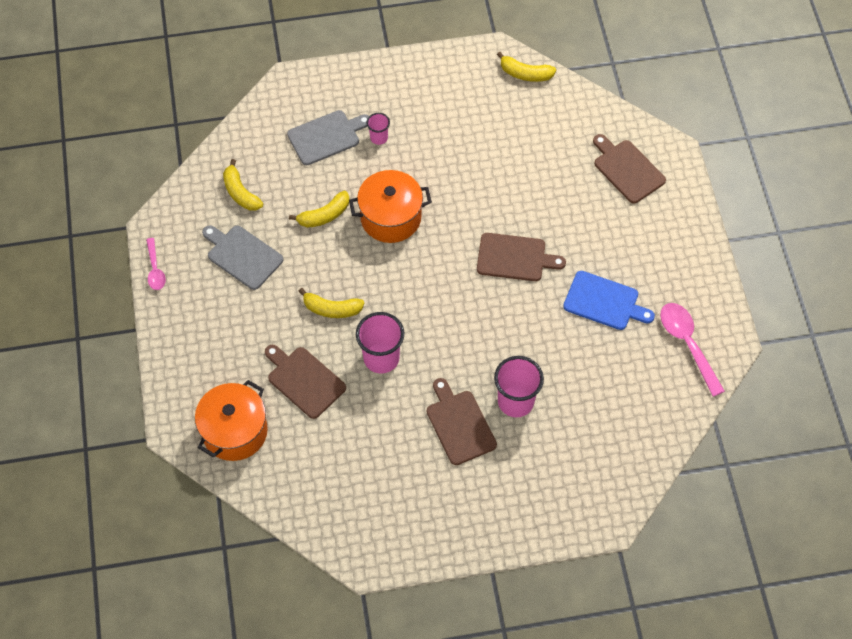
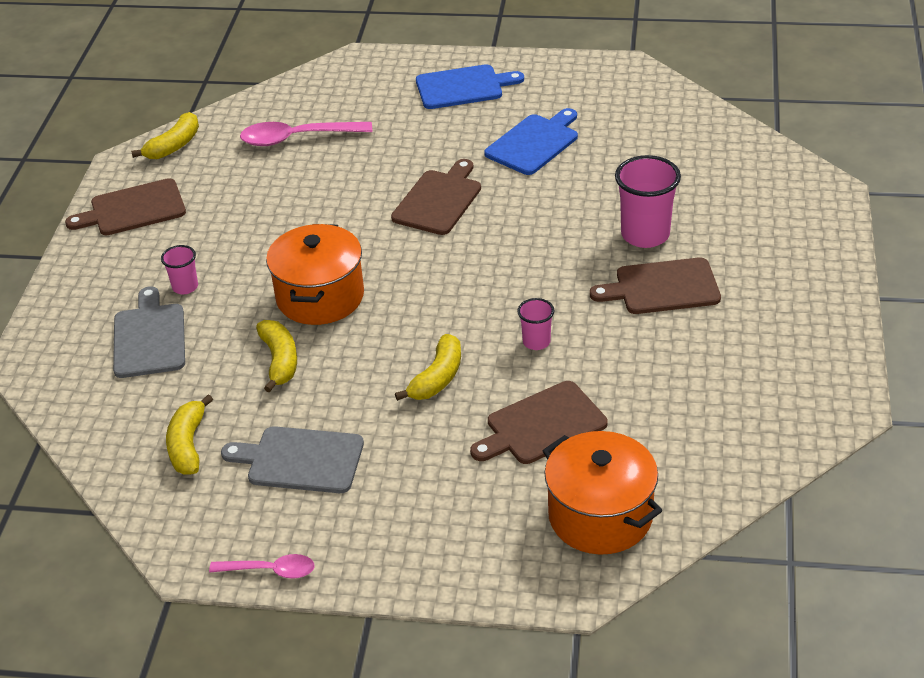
camera: 70 degrees left, 20 degrees down
grey cutting board [202,225,283,290] -> grey cutting board turned 45 degrees clockwise [221,426,364,493]
yellow banana [223,159,263,211] -> yellow banana turned 105 degrees clockwise [166,394,213,475]
pink cup [356,312,404,374] -> pink cup [517,298,555,350], size x0.53
brown cutting board [593,134,666,204] -> brown cutting board moved to [65,178,186,235]
pink spoon [660,303,725,397] -> pink spoon moved to [240,122,373,146]
none -> blue cutting board [416,64,524,109]

